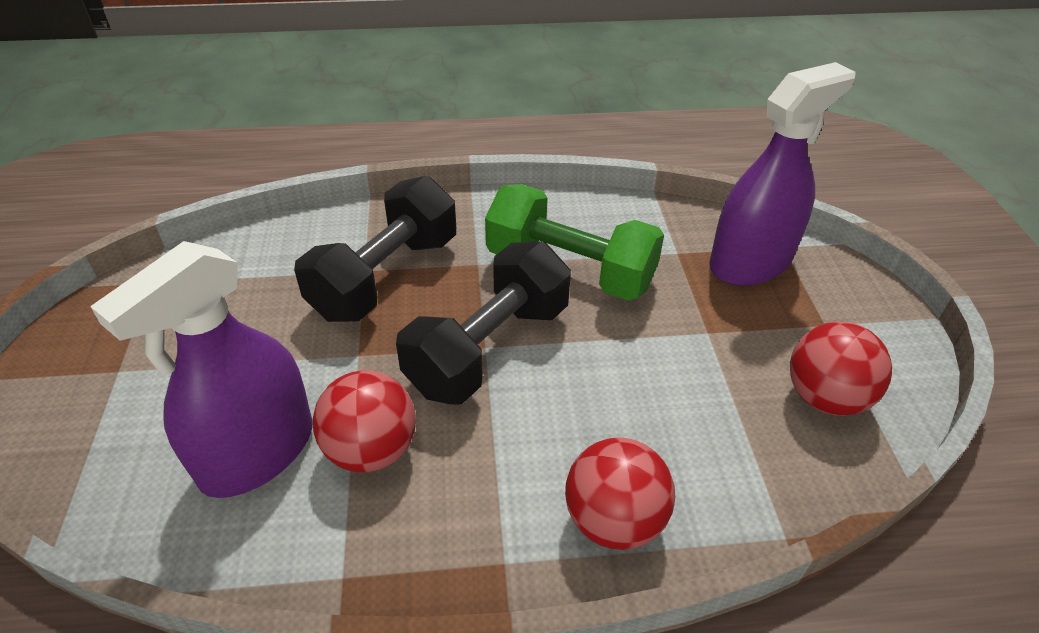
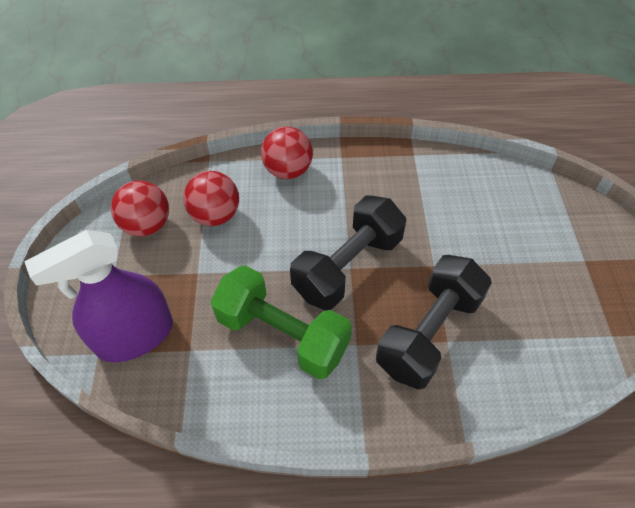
camera: 175 degrees left, 10 degrees up
purple spray bottle [90,241,313,498] -> none
red ball [313,370,416,472] -> red ball moved to [183,171,239,226]

